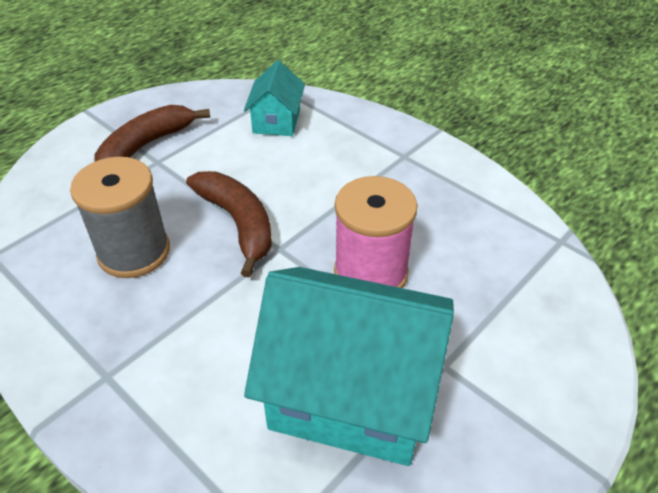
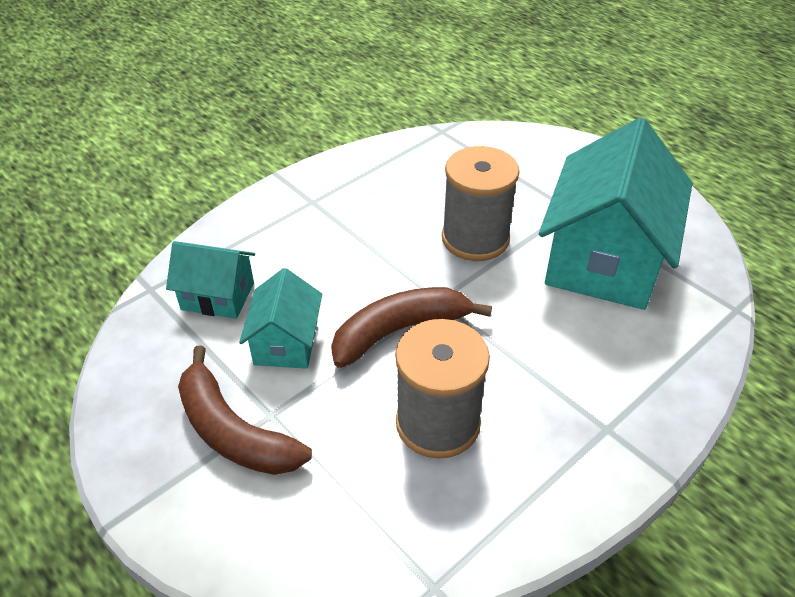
camera: 85 degrees left, 0 degrees up
pink spool [334,176,418,288] -> grey spool [442,146,520,261]
none -> turquoise house [239,268,322,369]

